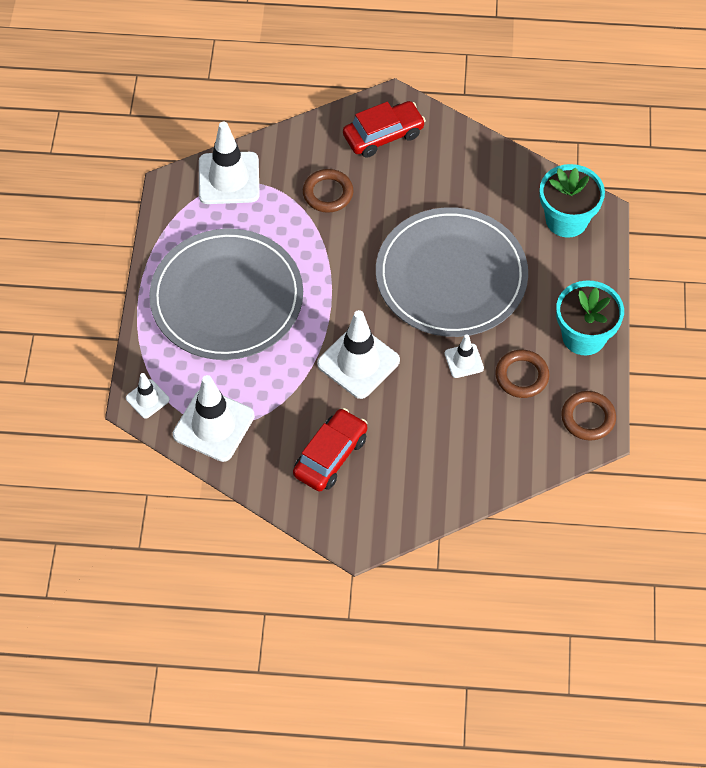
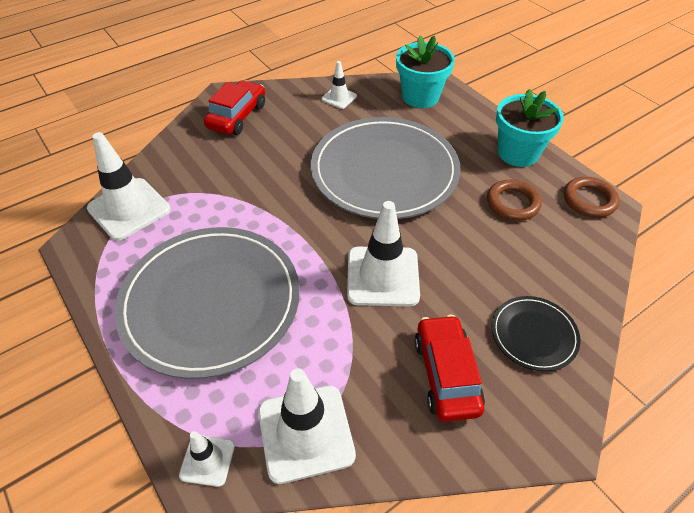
camera: 40 degrees left, 10 degrees down
brown ring [303,169,353,213] -> none
white traffic cone [444,334,484,378] -> white traffic cone moved to [321,61,357,109]
none -> black plate [492,296,581,371]

